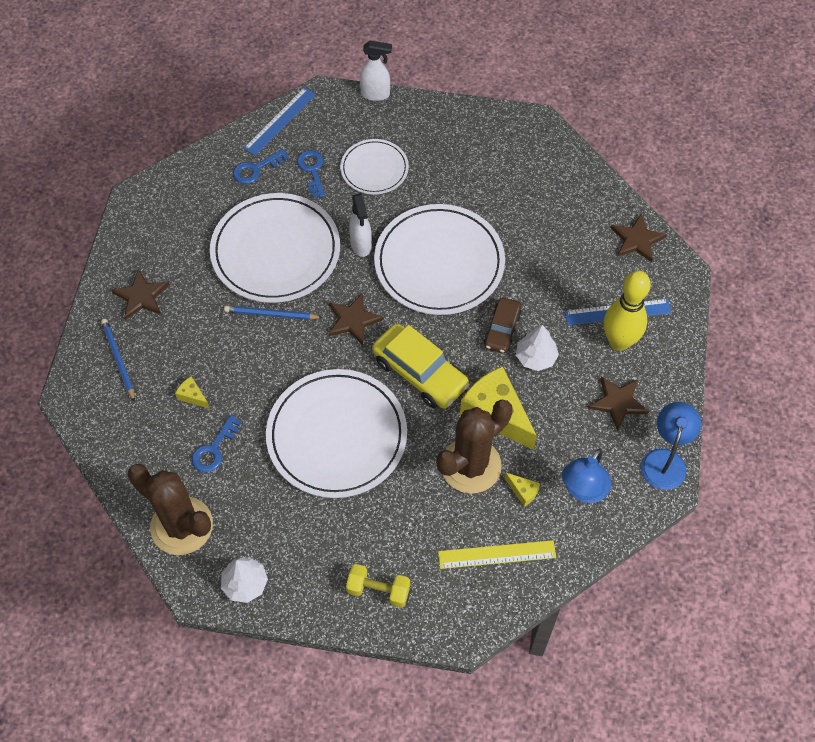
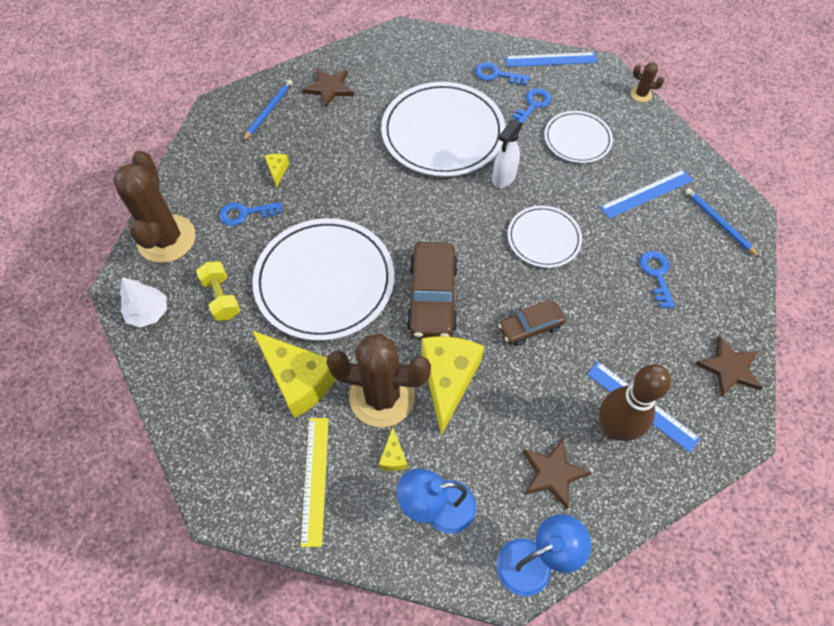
camera: 50 degrees right, 0 degrees up
blue pencil [224,305,323,320] -> blue pencil moved to [685,188,760,258]
brown star [328,293,384,345] -> none
yellow dumbbell [346,564,410,608] -> yellow dumbbell moved to [196,261,240,321]
white spray bottle [360,41,392,101] -> brown cactus [631,62,664,102]
yellow car [372,323,470,409] -> brown car [406,242,458,338]
white plate [374,204,505,315] -> white plate [508,206,582,268], size x0.55
yellow ruler [438,540,556,569] -> yellow ruler turned 45 degrees clockwise [301,418,329,547]
white tree [516,325,559,371] -> none
yellow bowling pin [604,271,651,351] -> brown bowling pin [599,364,671,441]
none -> yellow cheese [252,331,336,418]
none -> blue ruler [600,169,693,219]
none -> blue key [640,251,675,308]

